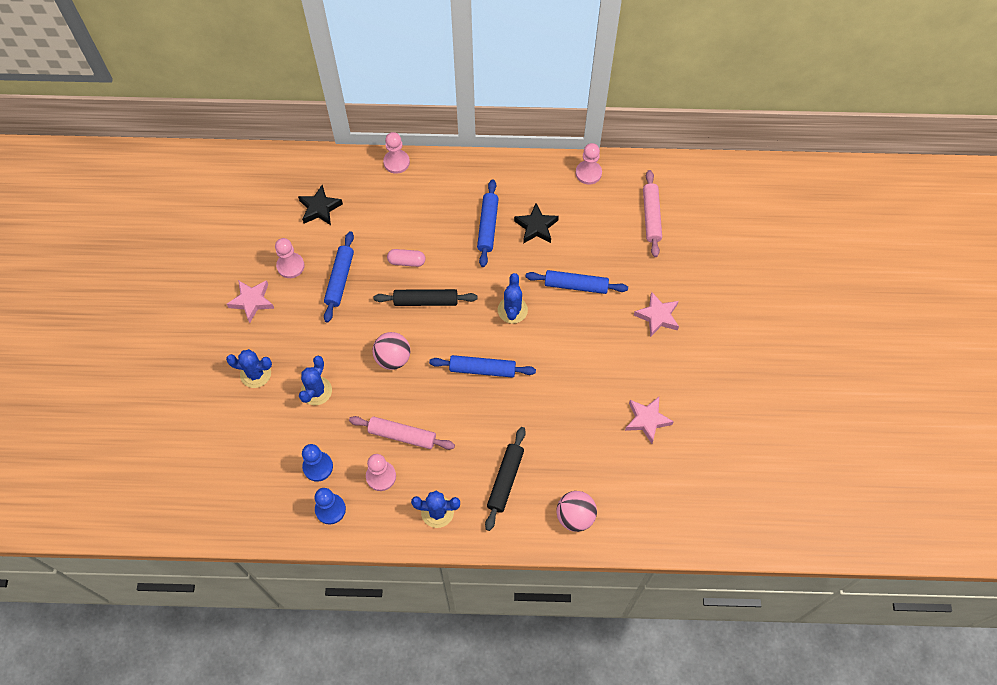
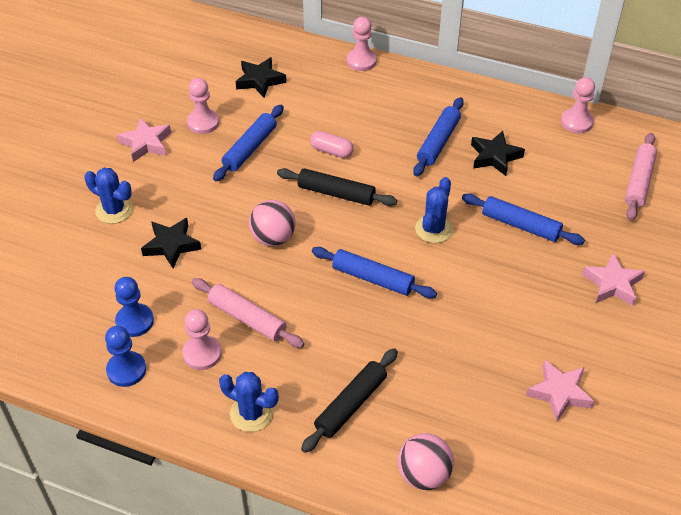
camera: 20 degrees right, 15 degrees down
blue cactus [299,356,332,405] -> black star [141,218,201,268]

